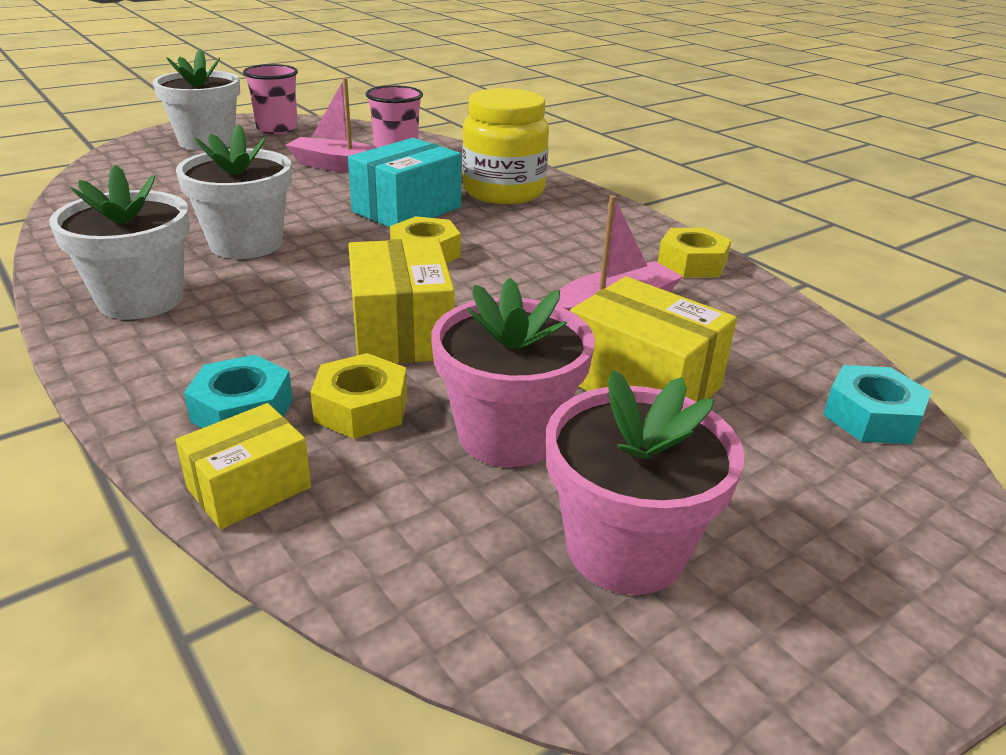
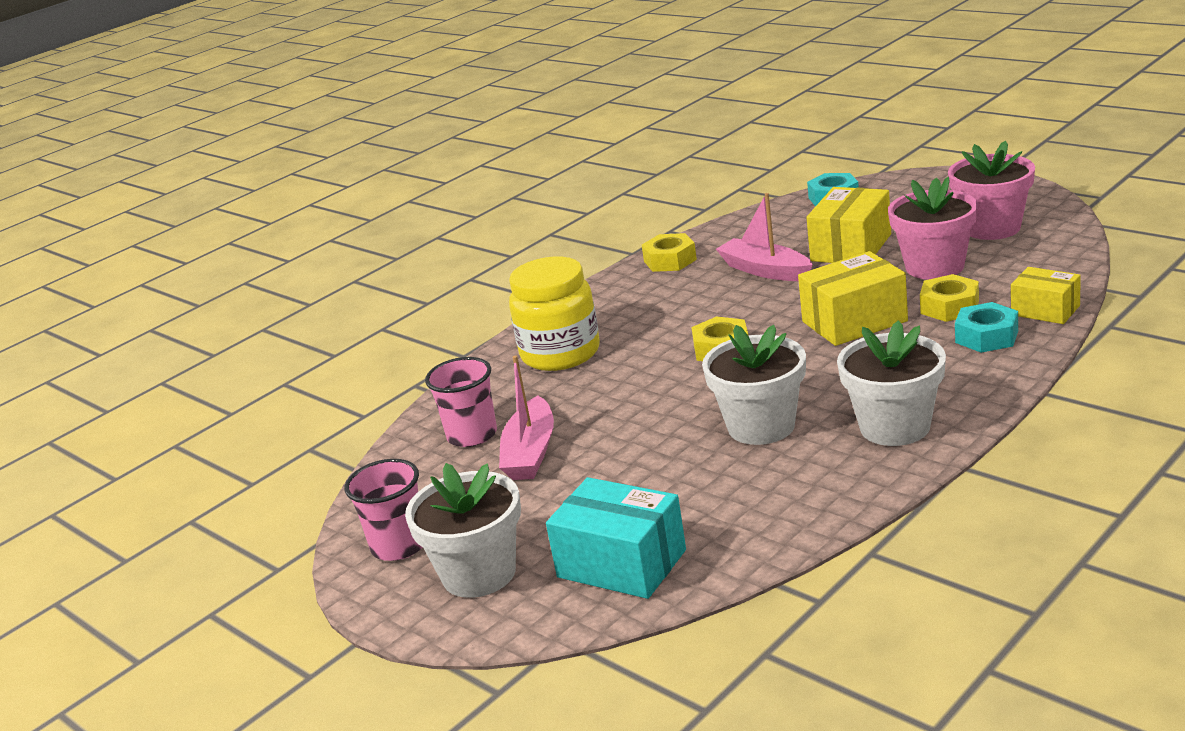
camera: 95 degrees left, 5 degrees down
turquoise box [348,138,461,227] -> turquoise box moved to [546,477,686,599]

